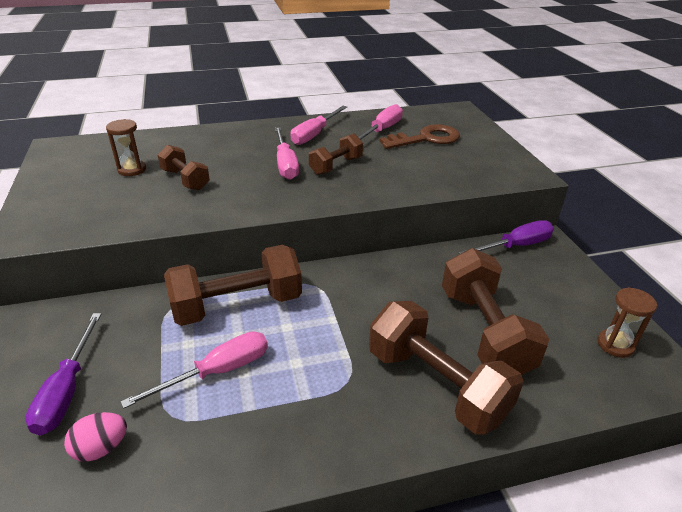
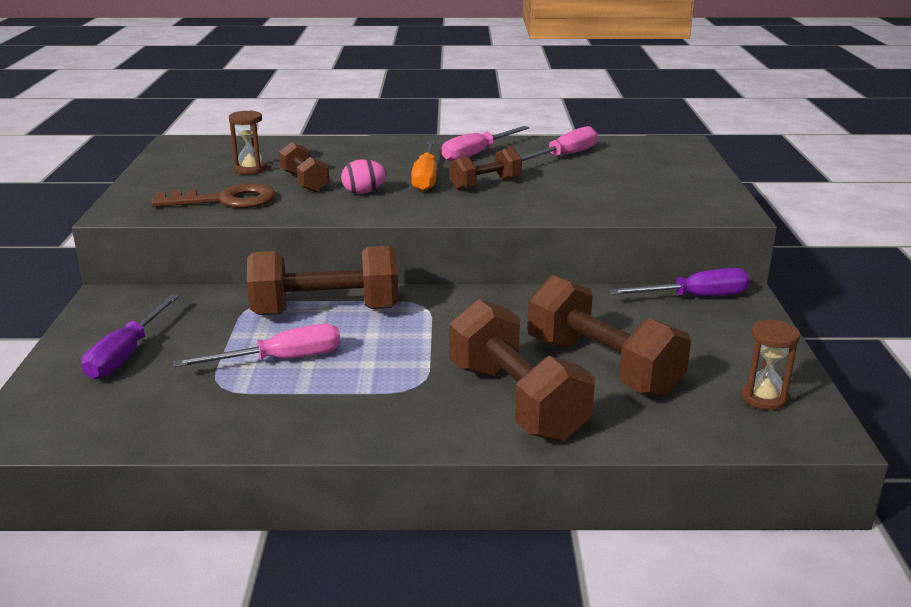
camera: 15 degrees right, 10 degrees down
pink egg [64,412,127,462] -> pink egg moved to [341,159,386,194]
pink screwdriver [275,127,299,180] -> orange screwdriver [411,141,437,191]
brown key [379,124,460,149] -> brown key moved to [151,183,276,208]
brown dumbbell [442,248,549,375] -> brown dumbbell turned 45 degrees counterclockwise [527,275,691,397]

